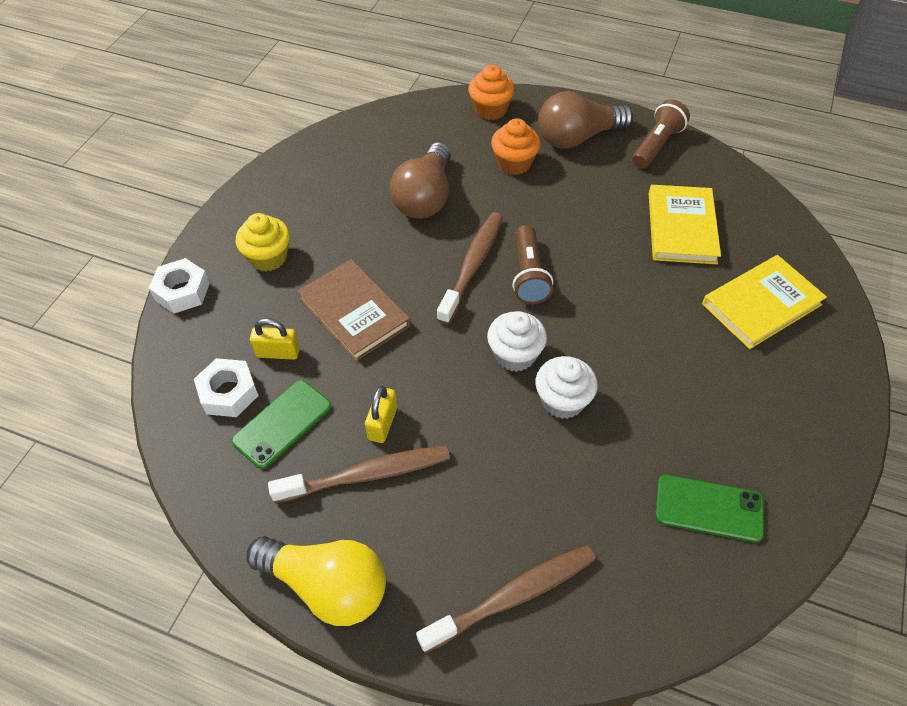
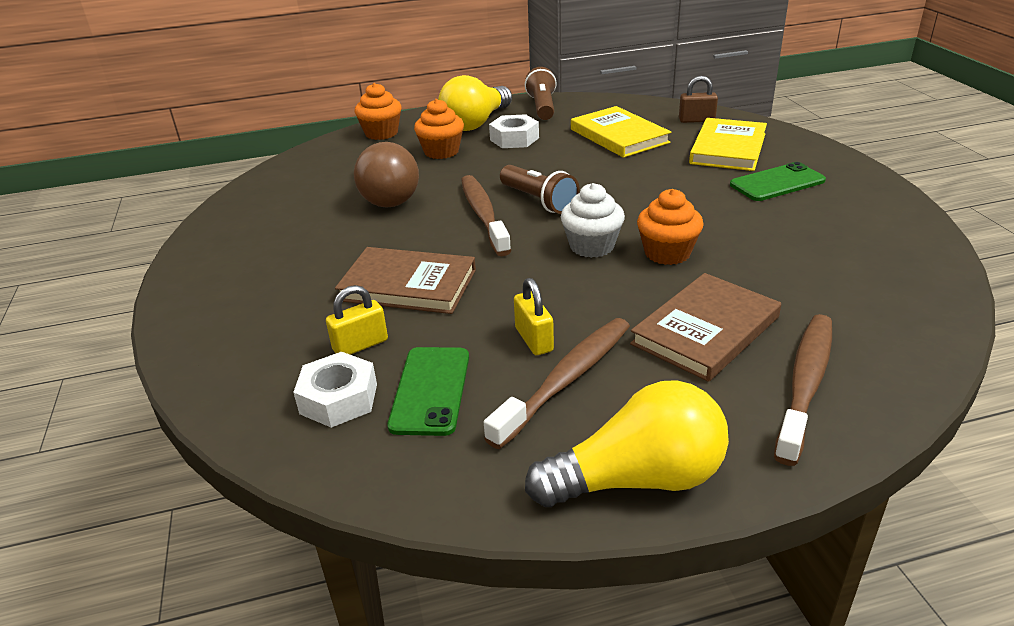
camera: 35 degrees left, 20 degrees down
white nut [149,258,210,313] -> white nut moved to [489,114,539,148]
yellow cupcake [236,213,290,272] -> none
white cupcake [535,356,598,419] -> orange cupcake [637,189,704,265]
brown light bulb [538,91,633,149] -> yellow light bulb [438,75,512,131]
green phone [655,474,764,542] -> green phone moved to [730,162,826,201]
none -> brown book [630,273,781,382]
none -> brown padlock [679,76,718,123]

